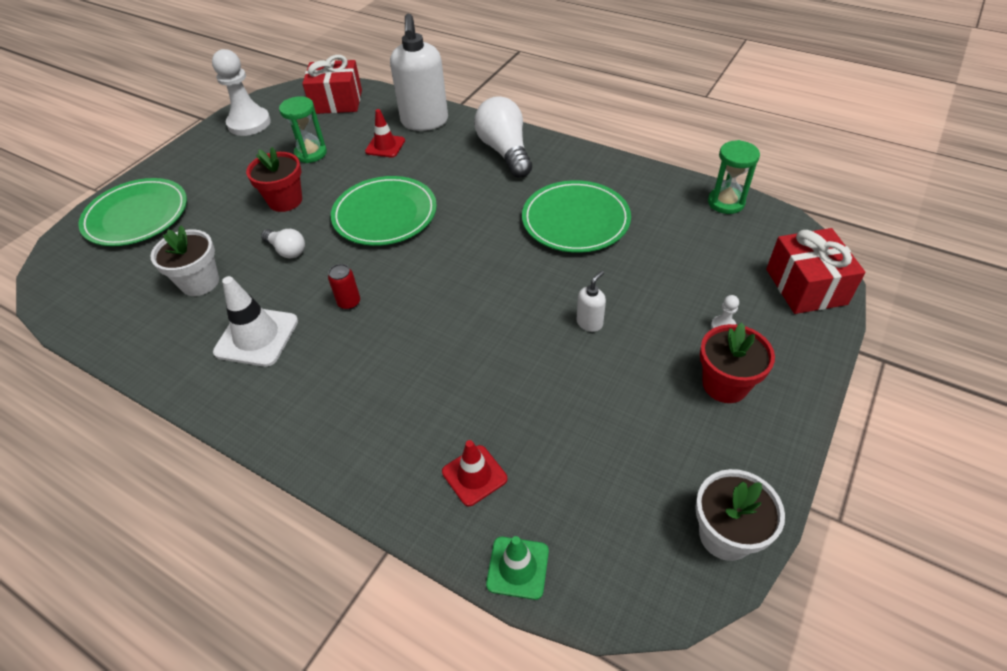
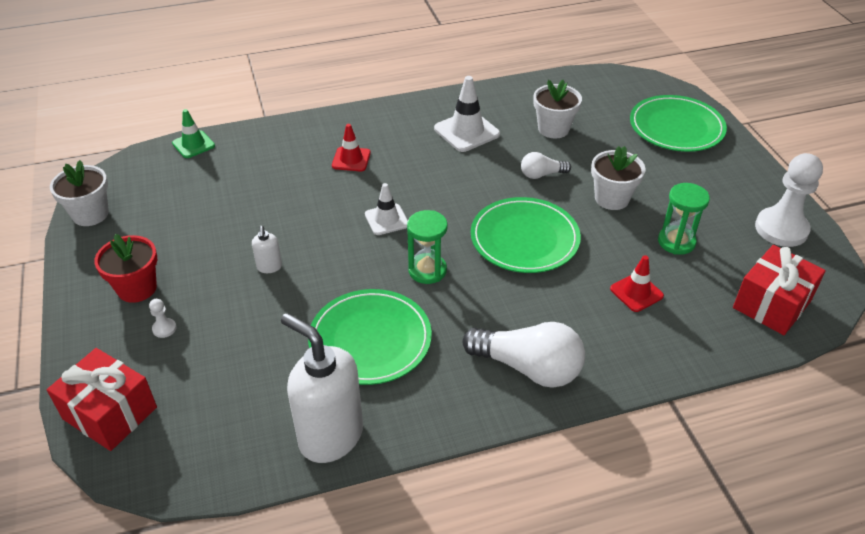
camera: 130 degrees right, 5 degrees down
red flower pot [246,147,302,212] -> white flower pot [591,146,646,210]
red can [328,264,360,310] -> none
white soap dispenser [390,14,448,131] -> white soap dispenser moved to [281,313,363,463]
red traffic cone [442,440,507,506] -> red traffic cone moved to [332,124,371,171]
green hourglass [708,140,760,214] -> green hourglass moved to [407,210,447,284]
none -> white traffic cone [365,183,408,235]

